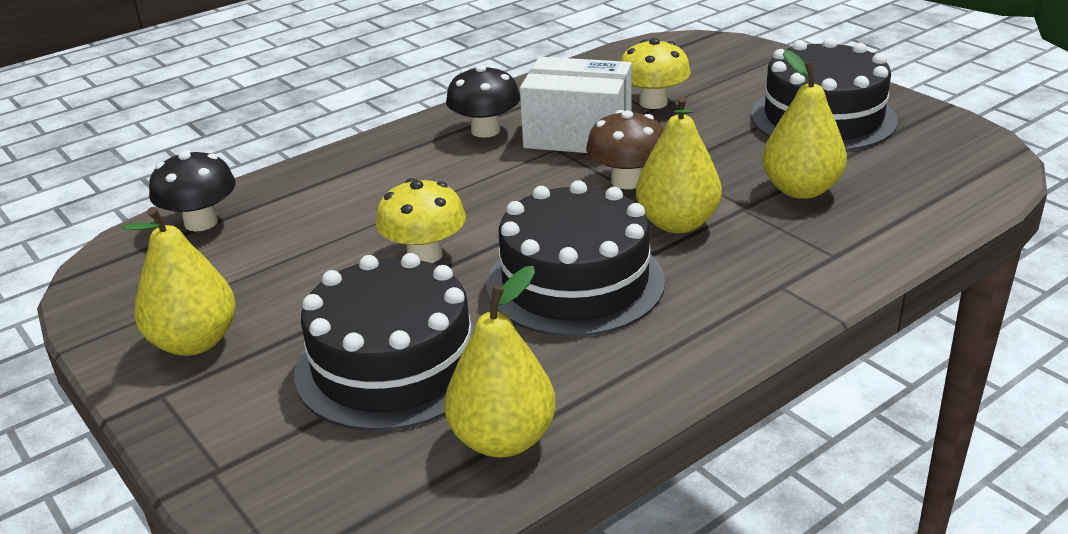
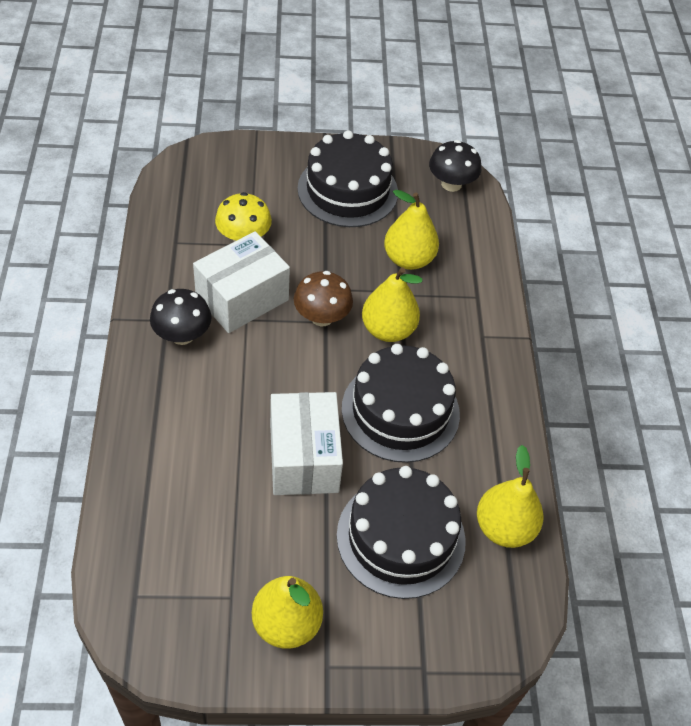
camera: 60 degrees left, 20 degrees up
black mushroom [149,150,236,232] -> black mushroom moved to [429,140,481,192]
yellow mushroom [376,178,466,263] -> white box [270,392,343,495]

